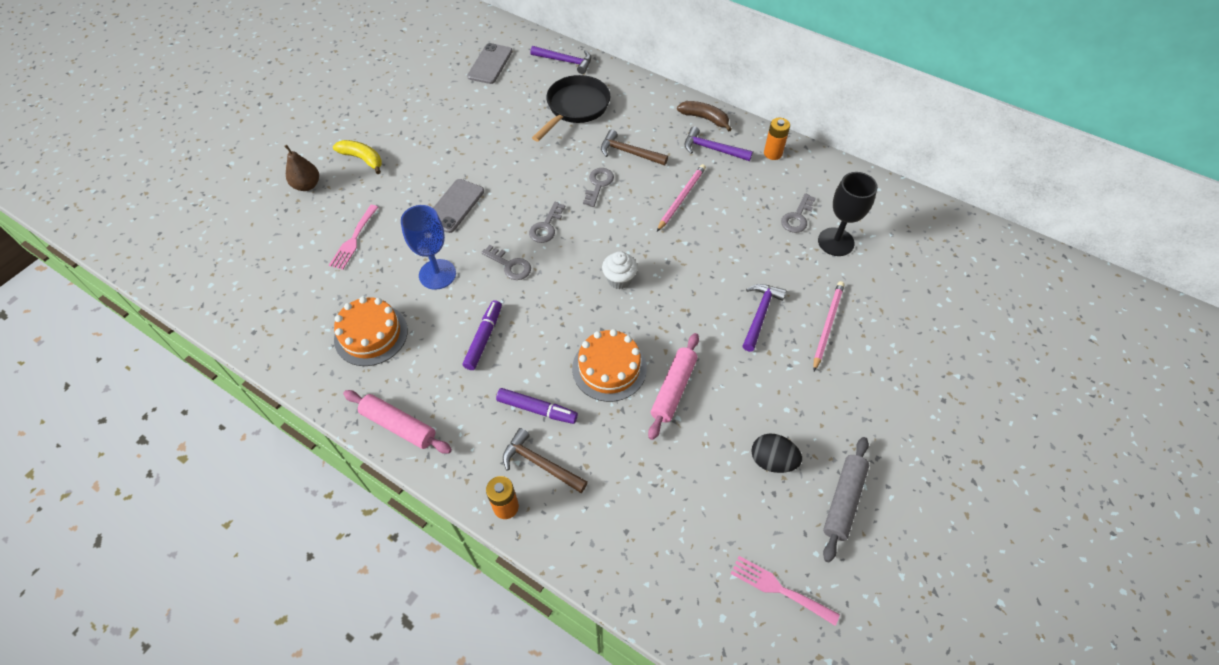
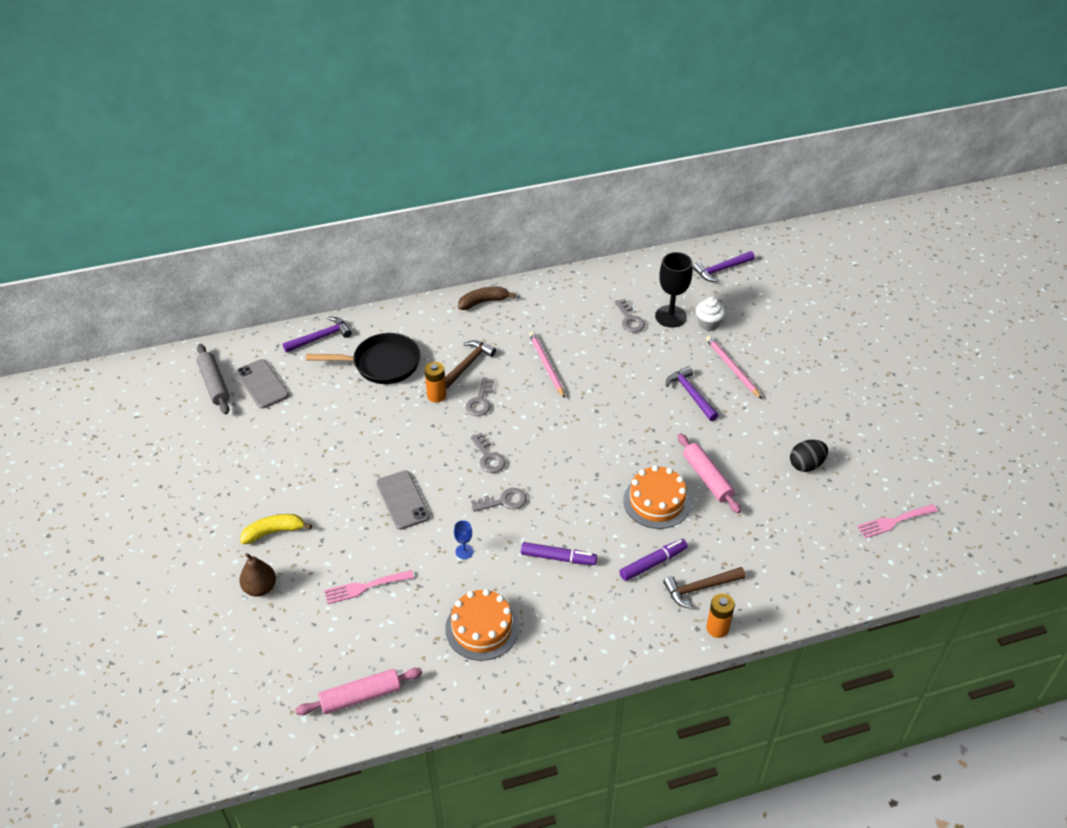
camera: 50 degrees left, 10 degrees down
pink fork [329,205,378,270] -> pink fork turned 105 degrees clockwise [324,570,414,604]
pink rolling pin [343,390,452,454] -> pink rolling pin moved to [295,668,422,715]
blue goblet [401,205,456,290] -> blue goblet [454,520,474,559], size x0.48
purple marker [463,300,502,370] -> purple marker turned 135 degrees clockwise [521,542,597,565]
black pan [532,75,610,142] -> black pan turned 105 degrees clockwise [306,333,421,384]
grey key [583,168,614,207] -> grey key turned 135 degrees counterclockwise [466,378,494,416]
brown hammer [601,129,668,166] -> brown hammer turned 150 degrees clockwise [445,340,496,388]
white cupcake [602,251,638,289] -> white cupcake moved to [696,297,726,331]
purple hammer [685,126,753,161] -> purple hammer moved to [693,251,755,282]
orange battery [764,118,790,160] -> orange battery moved to [425,362,446,402]
grey rolling pin [823,437,870,562] -> grey rolling pin moved to [196,344,230,414]

